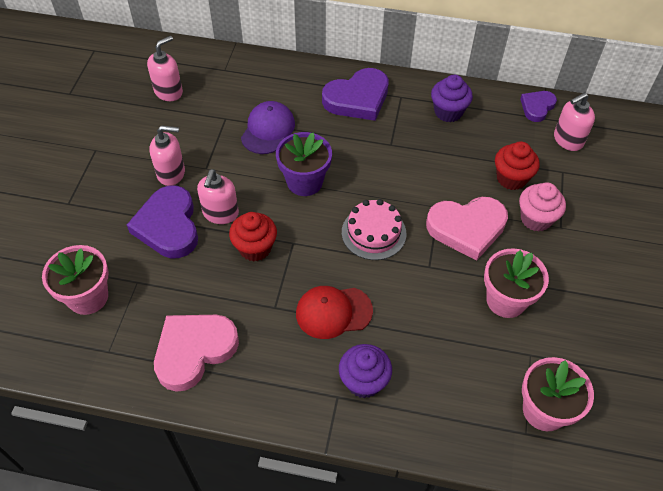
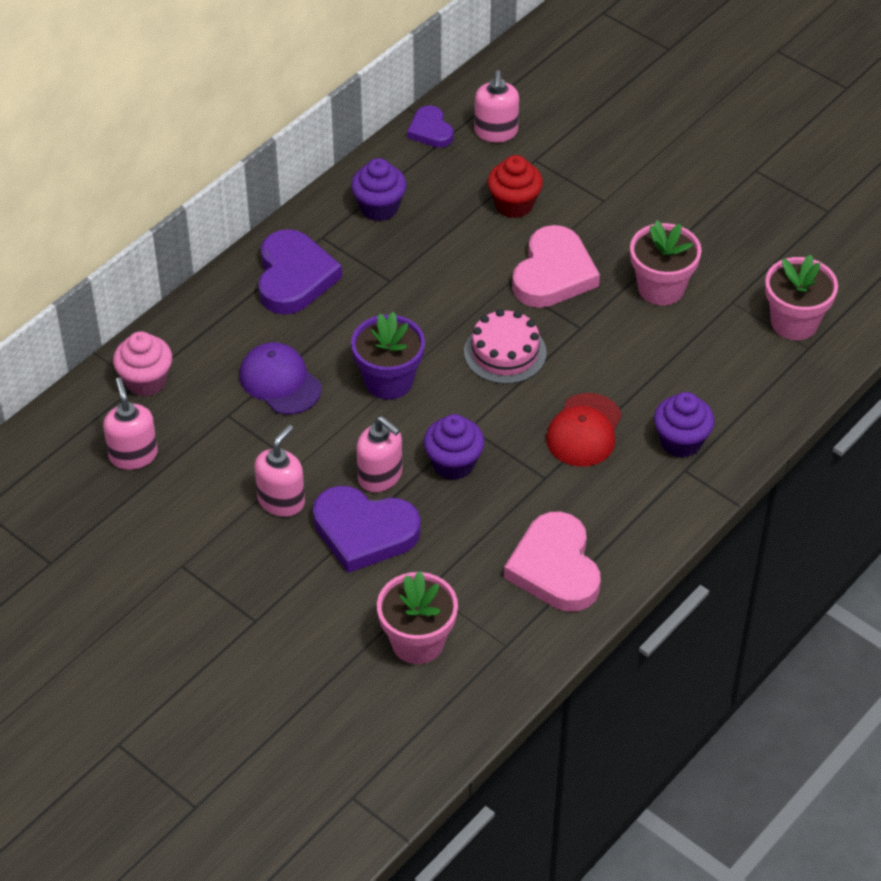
camera: 60 degrees left, 5 degrees down
red cupcake [229,212,277,262] -> purple cupcake [423,414,485,480]
pink cupcake [519,182,566,232] -> pink cupcake moved to [113,331,172,396]

